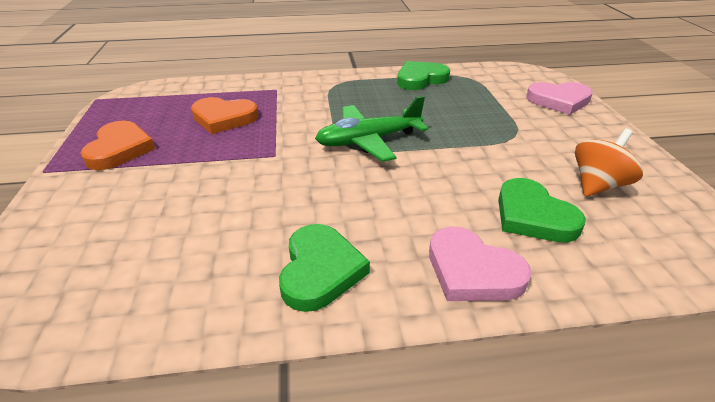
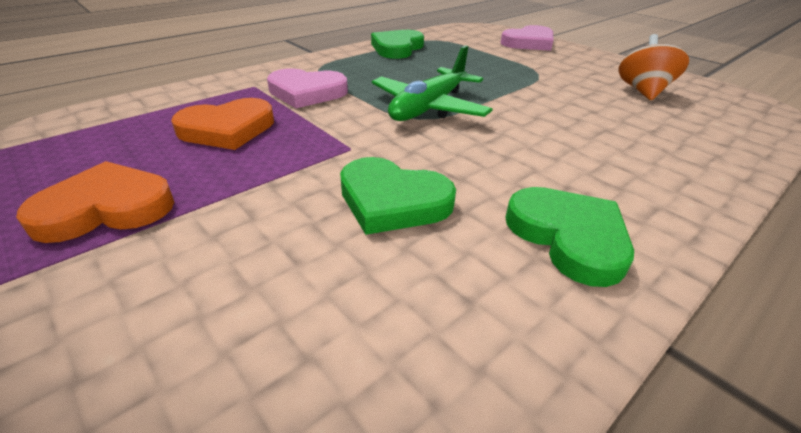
camera: 35 degrees left, 0 degrees up
orange heart [81,121,155,170] -> orange heart turned 75 degrees counterclockwise [16,161,174,243]
pink heart [429,227,532,301] -> pink heart moved to [267,68,348,108]
green heart [498,178,586,242] -> green heart moved to [340,157,456,235]

